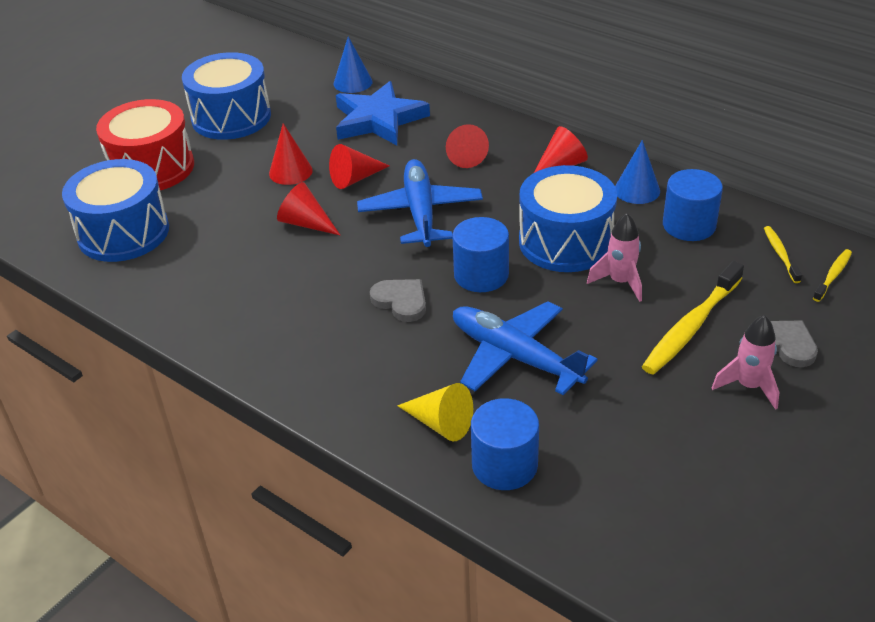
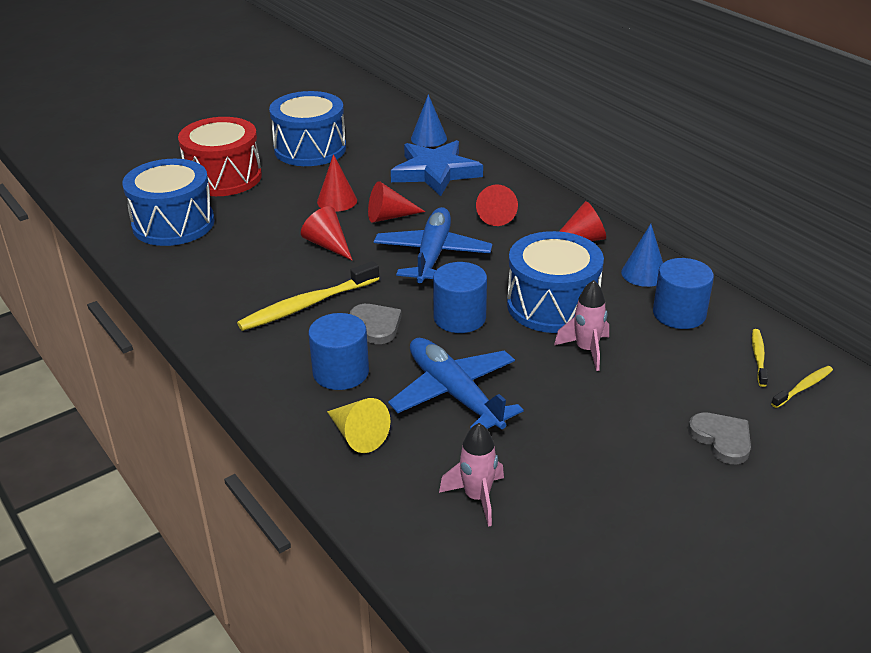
camera: 15 degrees right, 5 degrees down
blue cylinder [471,398,539,490] -> blue cylinder moved to [308,313,369,390]
yellow toothbrush [642,261,744,375] -> yellow toothbrush moved to [237,261,379,331]
pink rocket [712,315,779,410] -> pink rocket moved to [439,423,504,527]

